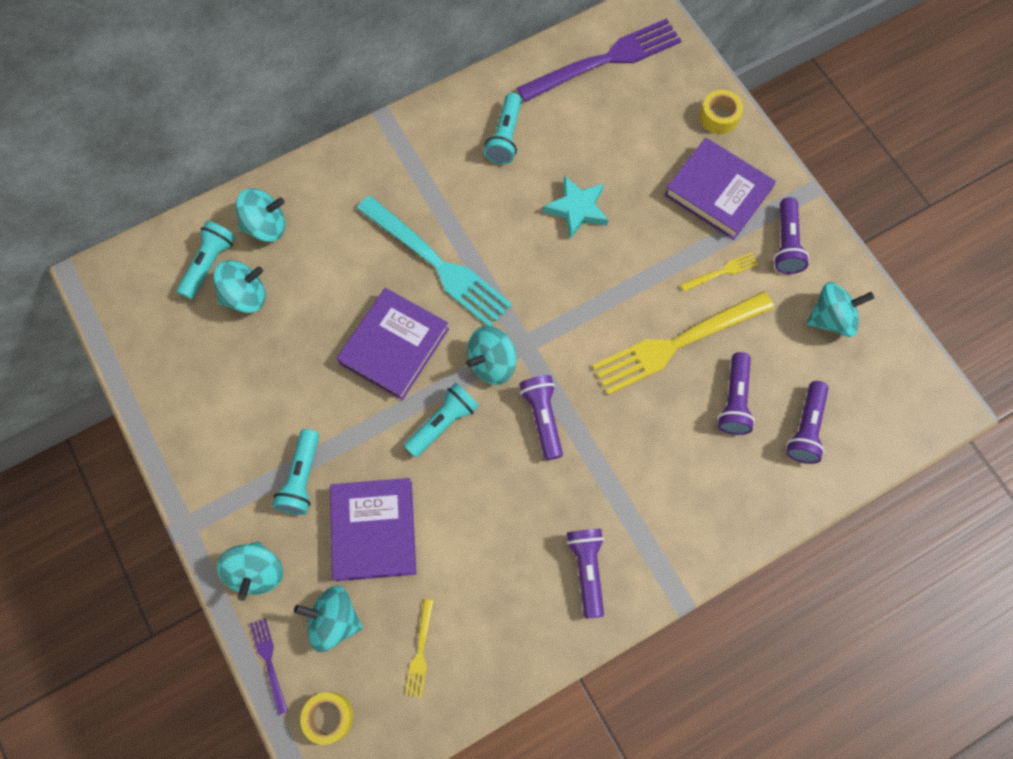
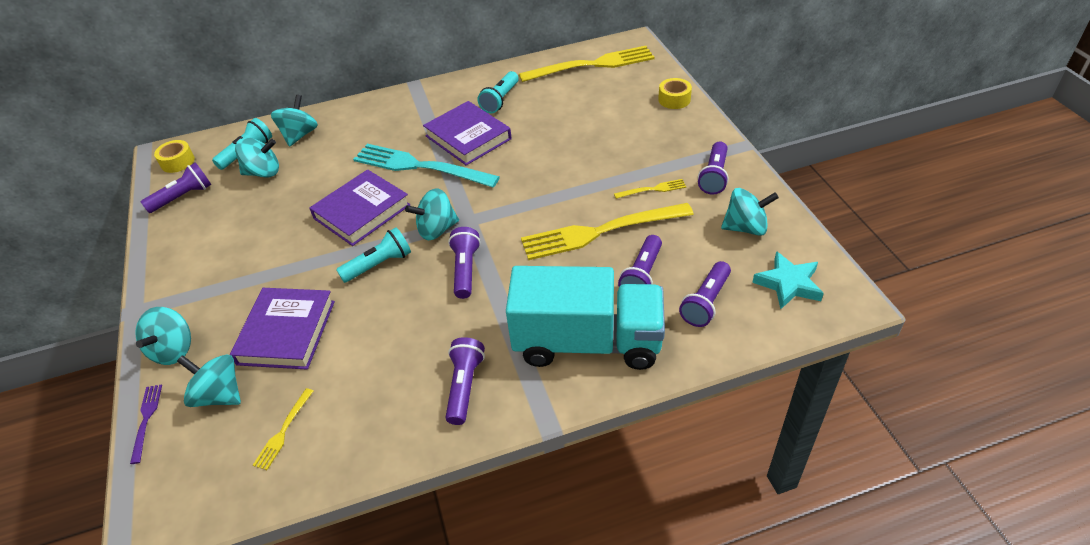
camera: 15 degrees right, 25 degrees down
turquoise spinning top [236,188,285,242] -> turquoise spinning top turned 75 degrees counterclockwise [271,95,318,147]
turquoise flashlight [272,429,319,515] -> none
yellow tape [300,692,353,745] -> yellow tape moved to [154,140,195,173]
turquoise fork [357,195,512,326] -> turquoise fork turned 150 degrees clockwise [353,144,500,187]
purple fork [517,18,682,102] -> yellow fork [519,46,655,82]
turquoise star [543,175,608,239] -> turquoise star moved to [752,251,824,309]
purple book [664,138,776,240] -> purple book moved to [423,101,512,165]
none -> purple flashlight [141,163,211,213]
none -> turquoise truck [506,266,665,370]

